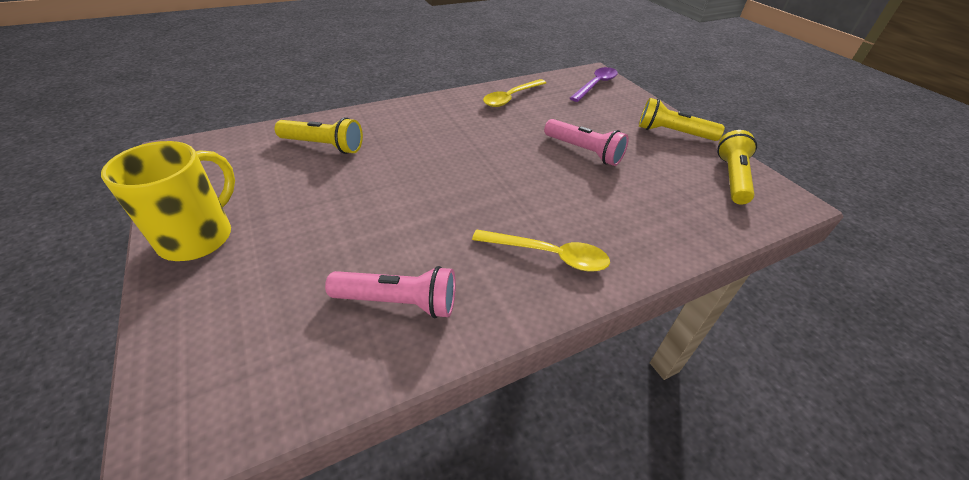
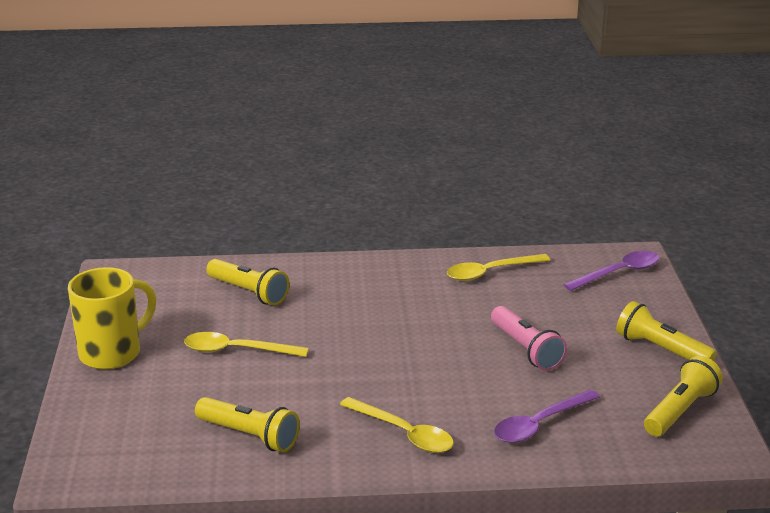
camera: 25 degrees right, 15 degrees down
pink flashlight [325,266,456,318] -> yellow flashlight [195,397,300,452]
none -> yellow spoon [184,332,309,357]
none -> purple spoon [494,389,600,443]

